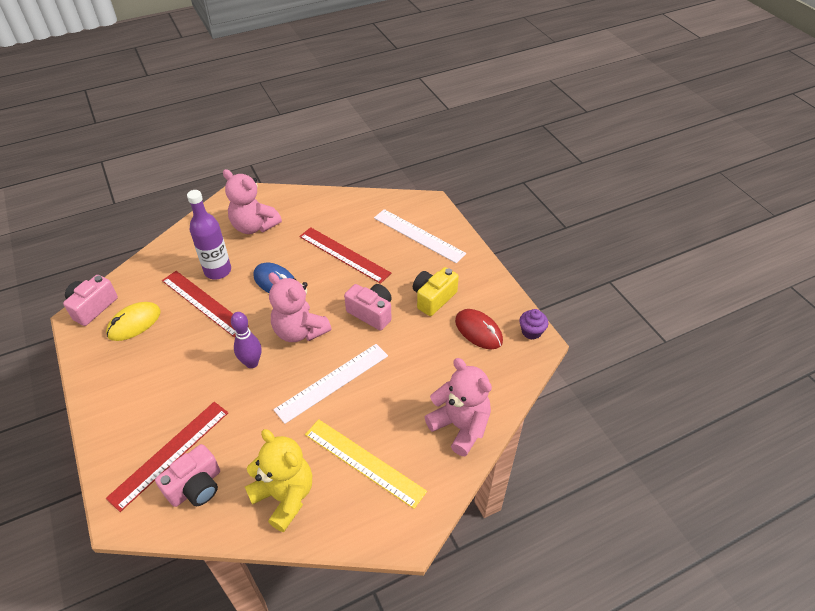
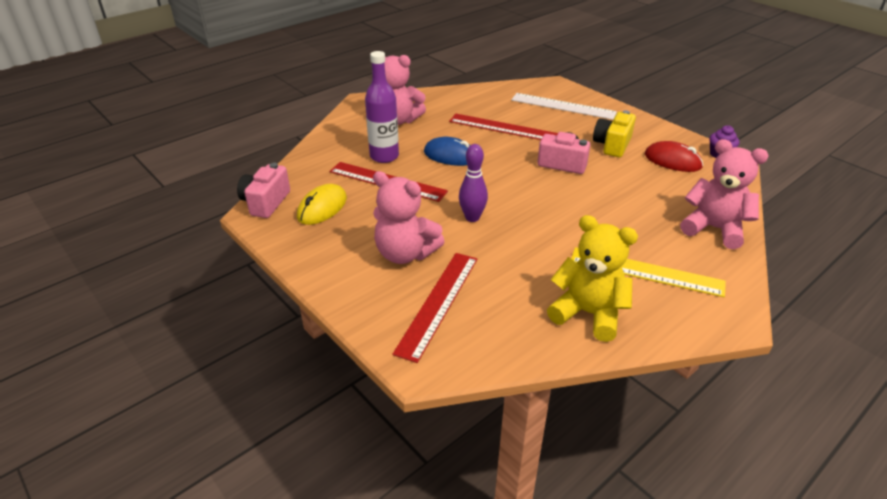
camera: 15 degrees left, 10 degrees down
pink camera [155,444,220,507] -> none
pink teddy bear [269,273,332,342] -> pink teddy bear moved to [373,171,445,264]
white ruler [273,344,388,424] -> none

